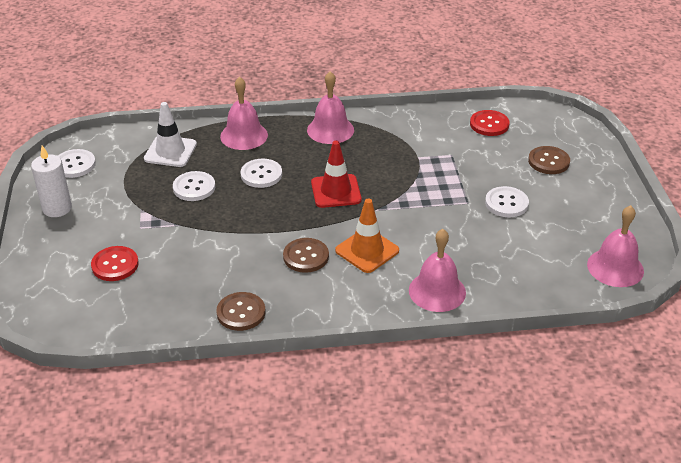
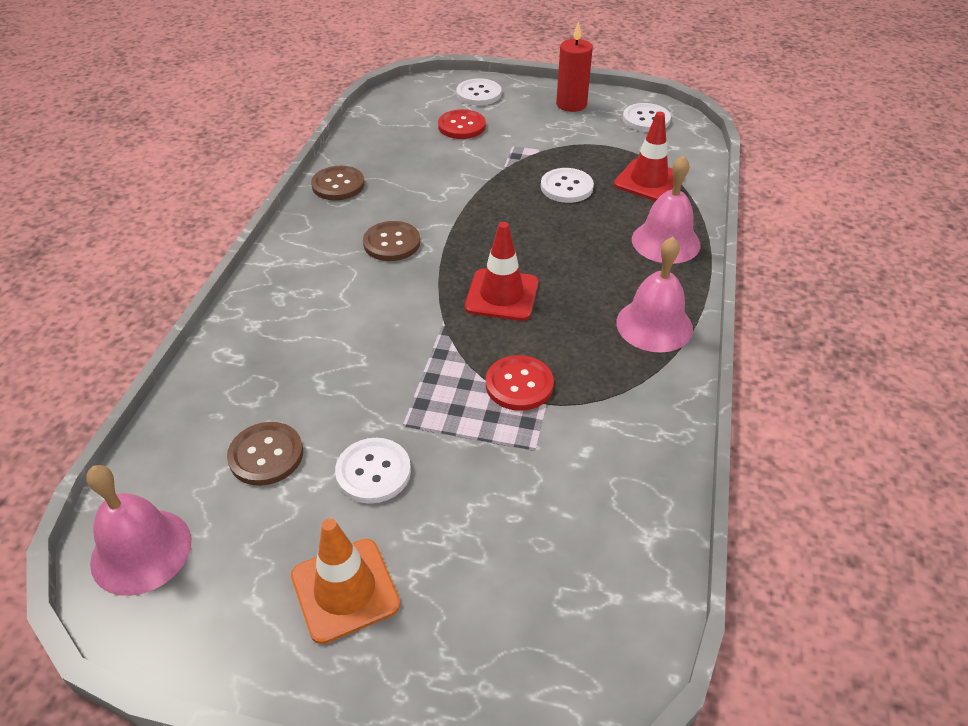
camera: 110 degrees right, 5 degrees up
white candle [31,145,72,217] -> red candle [556,21,593,112]
white traffic cone [144,102,197,167] -> red traffic cone [614,112,674,201]
white button [241,159,282,188] -> white button moved to [456,78,502,106]
orange traffic cone [335,199,399,273] -> orange traffic cone moved to [291,518,400,644]
pink bell [409,229,466,312] -> none
red button [470,110,509,136] -> red button moved to [486,355,554,411]
brown button [528,146,570,174] -> brown button moved to [227,422,303,486]

